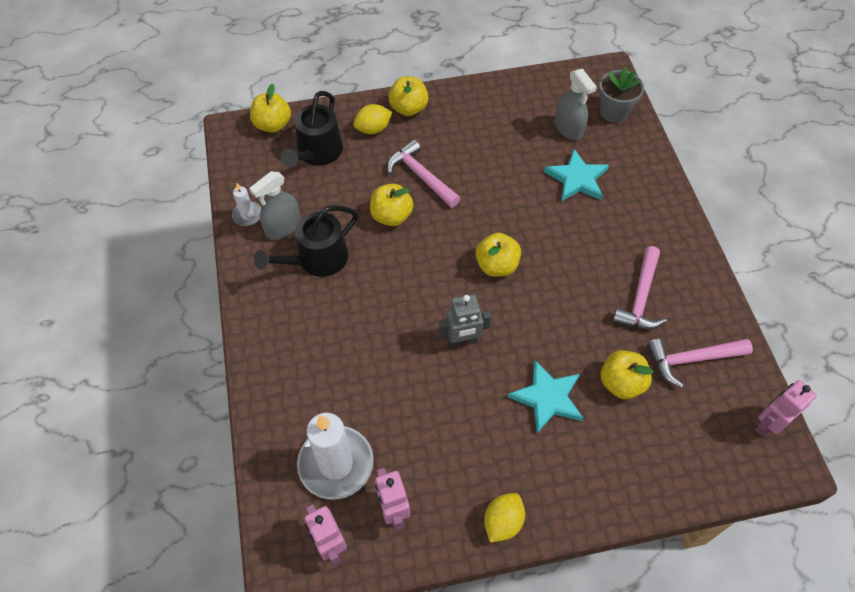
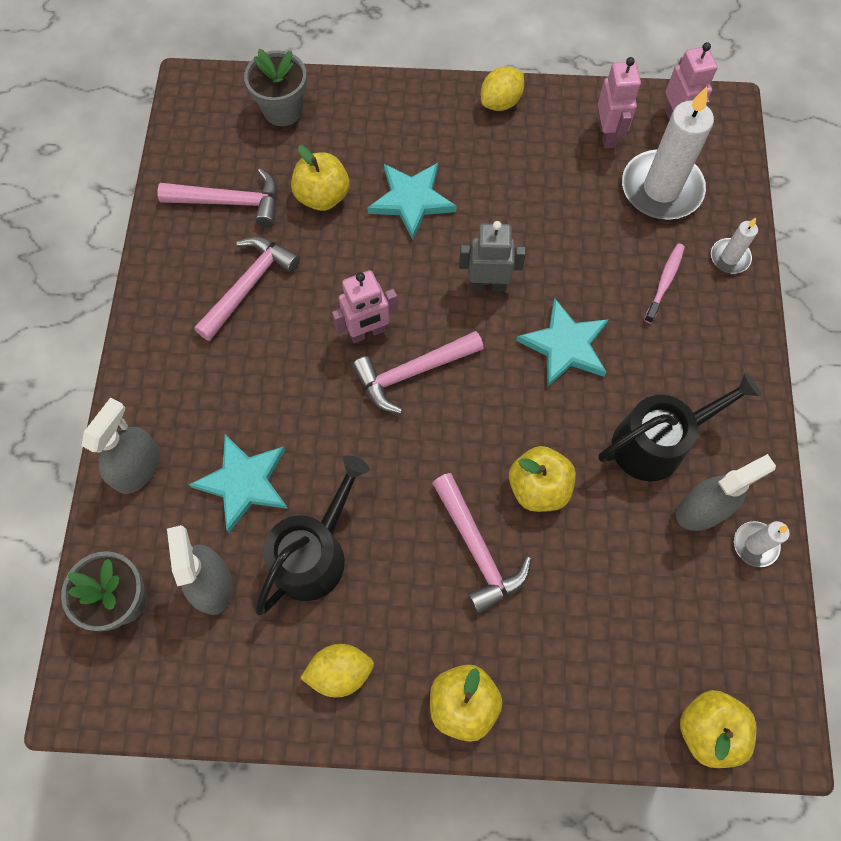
camera: 165 degrees left, 10 degrees up
black watering can [281,91,343,167] -> black watering can moved to [255,455,370,615]
yellow lemon [353,104,392,134] -> yellow lemon moved to [300,644,374,698]
yellow apple [475,233,521,277] -> pink hammer [352,331,484,414]
pink robot [755,380,817,437] -> pink robot moved to [332,270,398,343]
none -> grey spray bottle [82,398,160,494]
none -> grey flower pot [244,49,307,126]
none -> turquoise star [516,298,609,387]
none -> pink toothbrush [644,243,685,324]
none -> white candle [711,218,758,274]

